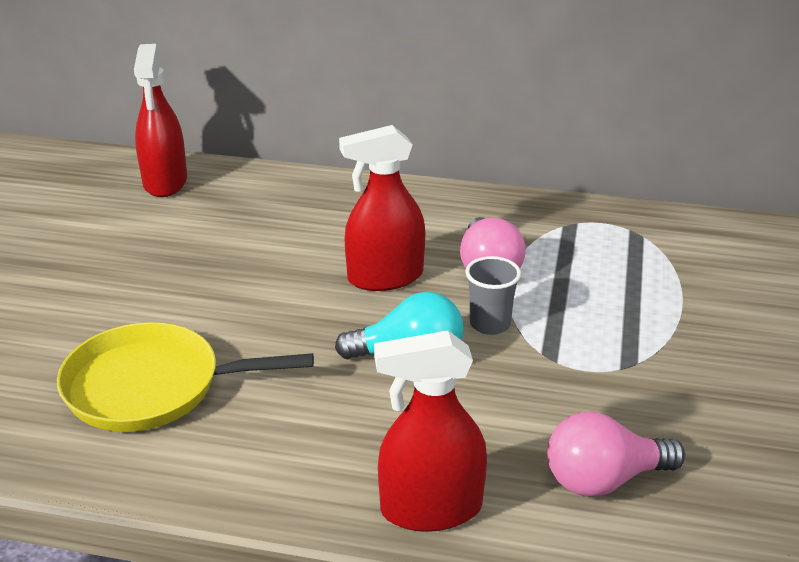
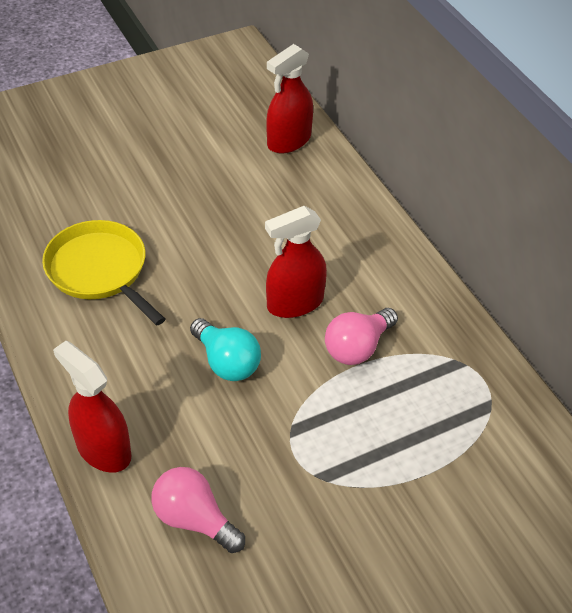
camera: 50 degrees right, 15 degrees up
red spray bottle [339,125,425,291] -> red spray bottle turned 60 degrees counterclockwise [265,206,327,318]
grey cup [465,256,521,335] -> none

